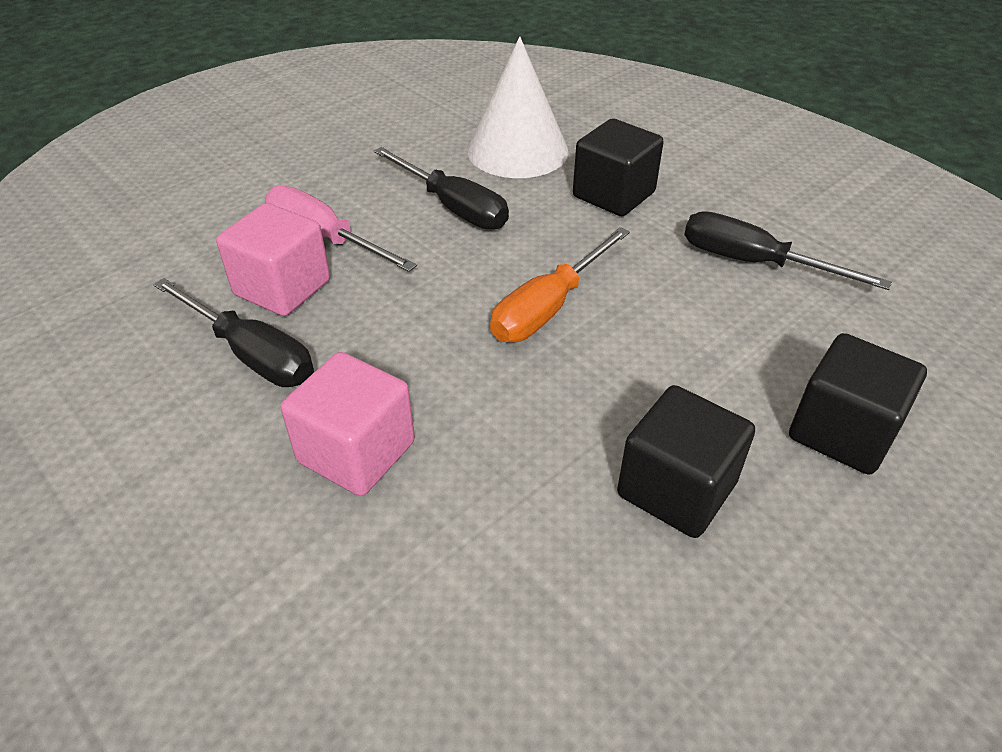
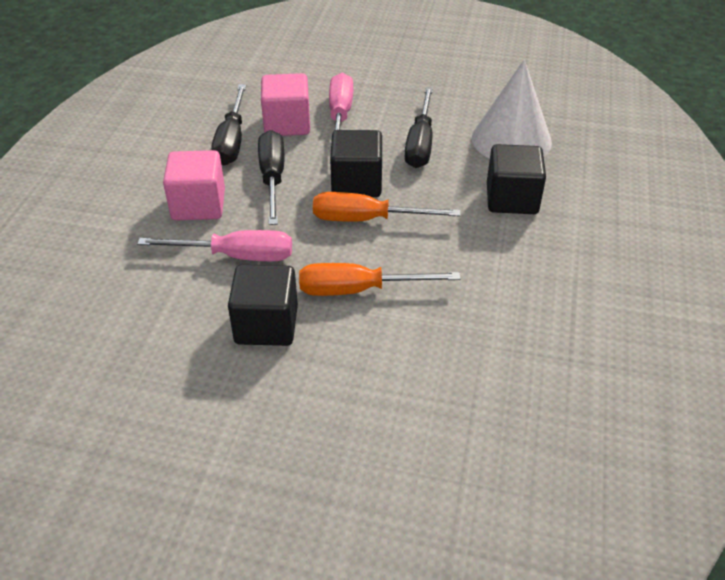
camera: 55 degrees right, 0 degrees up
black screwdriver [684,211,892,290] -> black screwdriver moved to [258,130,284,225]
black cube [789,333,927,475] -> black cube moved to [330,130,382,197]
none -> pink screwdriver [137,230,292,261]
none -> orange screwdriver [299,263,461,296]

